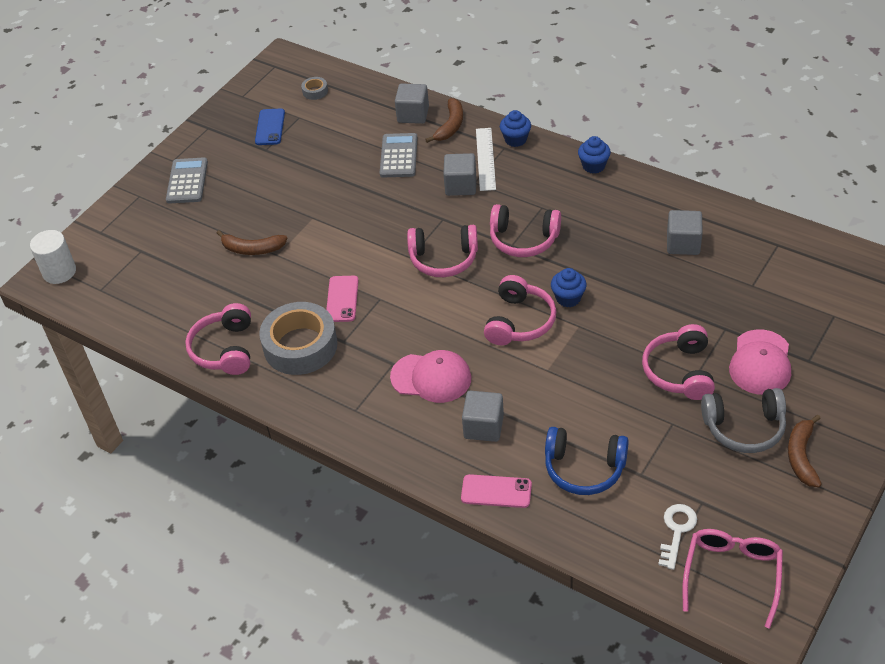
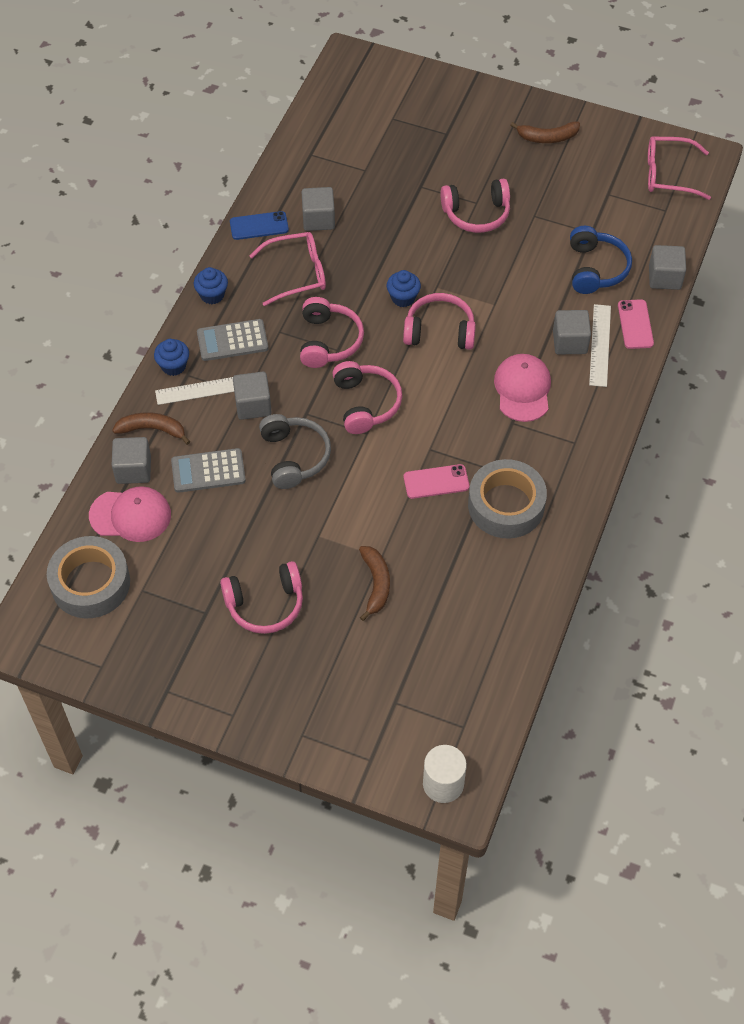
camera: 105 degrees left, 10 degrees up
grey calculator [166,157,208,204] -> grey calculator moved to [197,319,268,361]
pink headphones [185,303,251,375] -> pink headphones moved to [220,561,303,634]
blue phone [255,108,285,145] -> blue phone moved to [230,211,289,240]
grey tape [301,77,328,100] -> grey tape [47,536,130,618], size x2.41
white key [658,504,697,570] -> none
grey headphones [701,388,786,453] -> grey headphones moved to [259,414,331,489]
pink cap [729,329,791,395] -> pink cap moved to [89,486,171,542]
none -> pink glasses [249,232,326,306]
none -> white ruler [589,304,611,387]
none -> grey cube [649,245,686,290]

